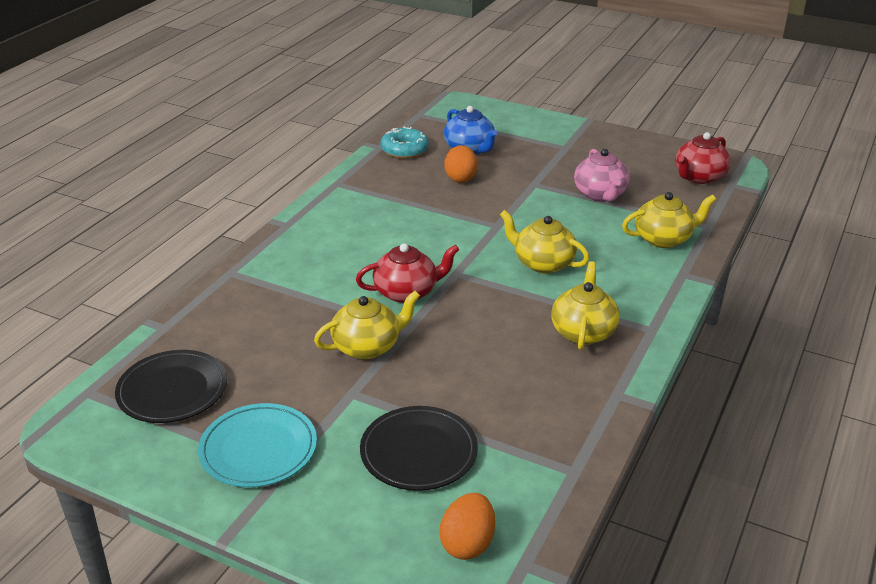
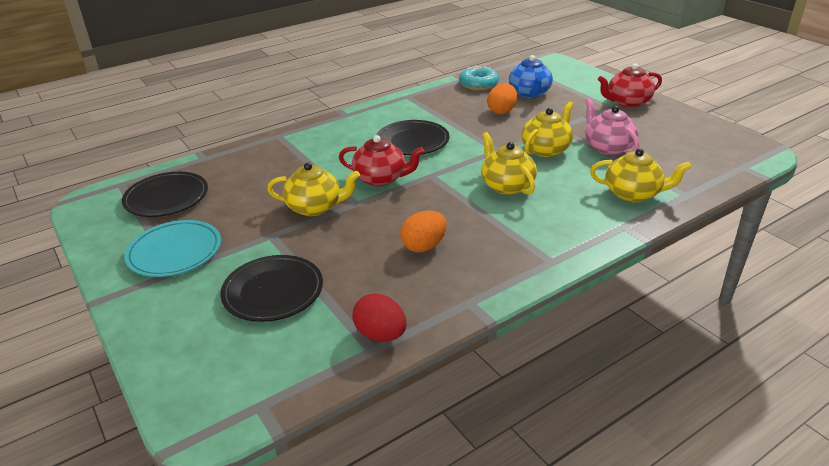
camera: 30 degrees right, 0 degrees up
orange egg [439,493,495,560] -> orange egg moved to [400,211,447,252]
yellow teapot [551,261,620,350] -> yellow teapot moved to [522,102,573,157]
pink teapot [574,149,630,201] -> pink teapot turned 135 degrees clockwise [585,98,639,155]
red teapot [675,132,731,184] -> red teapot moved to [598,63,662,108]
none -> red egg [352,293,407,341]
none -> black plate [377,120,449,155]

